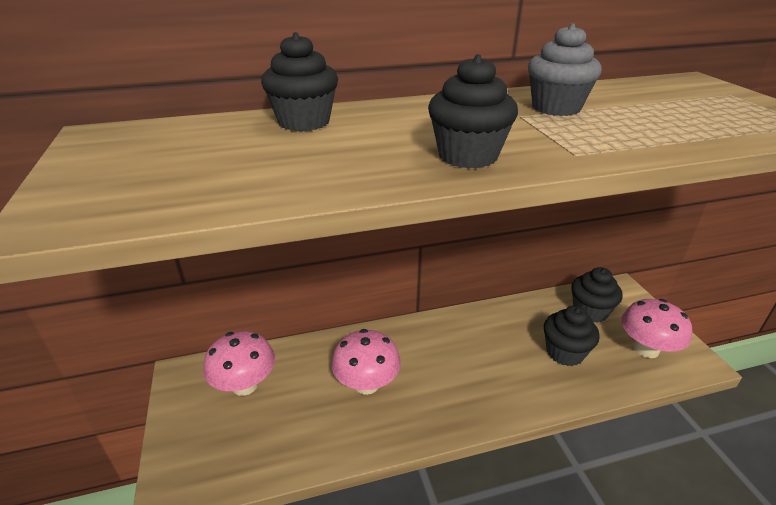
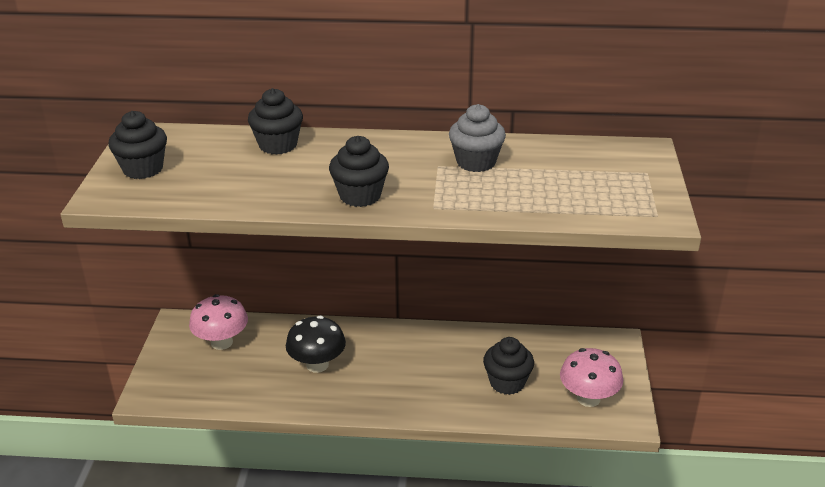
camera: 20 degrees right, 0 degrees up
pink mushroom [331,329,401,395] -> black mushroom [286,316,346,373]
black cupcake [571,267,623,323] -> black cupcake moved to [108,111,167,179]

